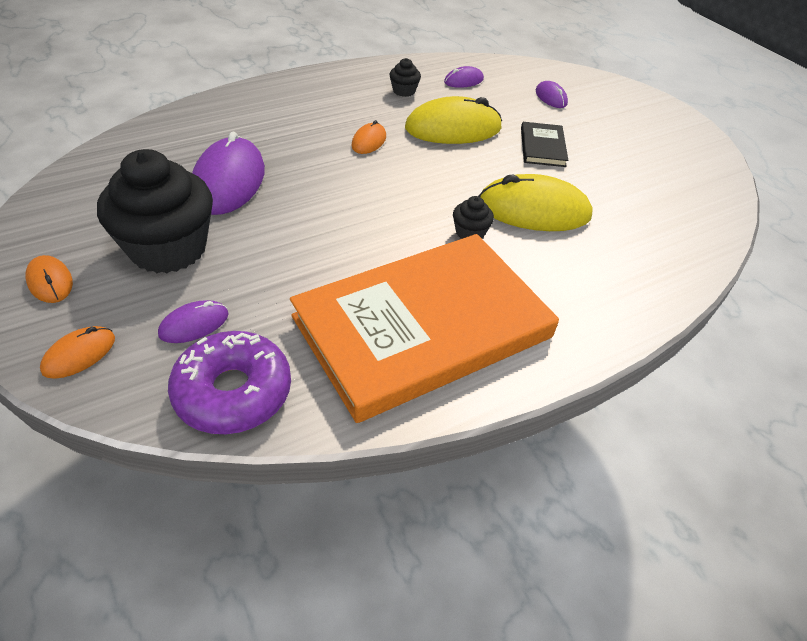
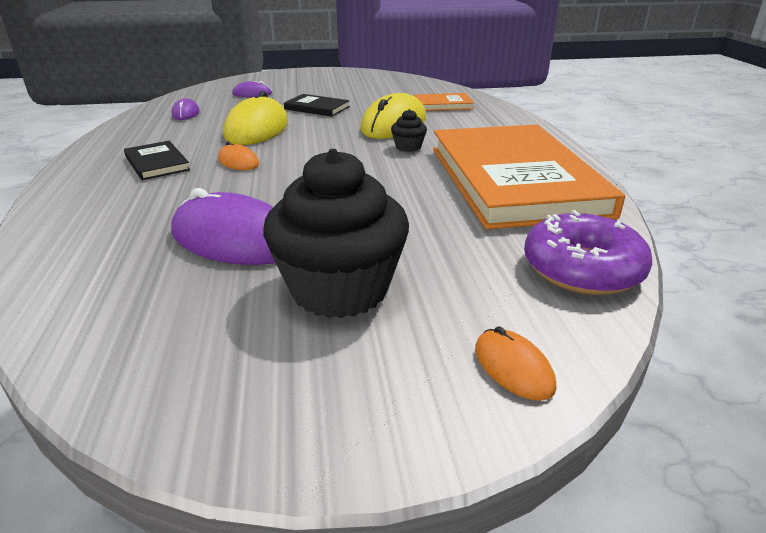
camera: 65 degrees left, 15 degrees down
orange mouse [25,255,73,303] -> none
purple mouse [158,300,229,343] -> none
black cupcake [390,58,421,97] -> none
none -> black book [124,141,190,180]
none -> orange book [414,93,474,111]

